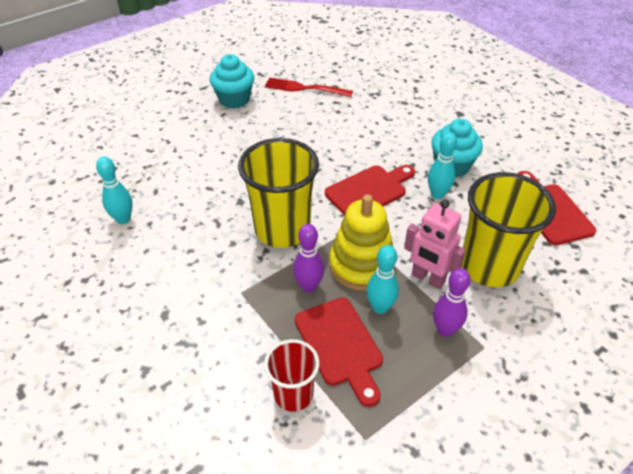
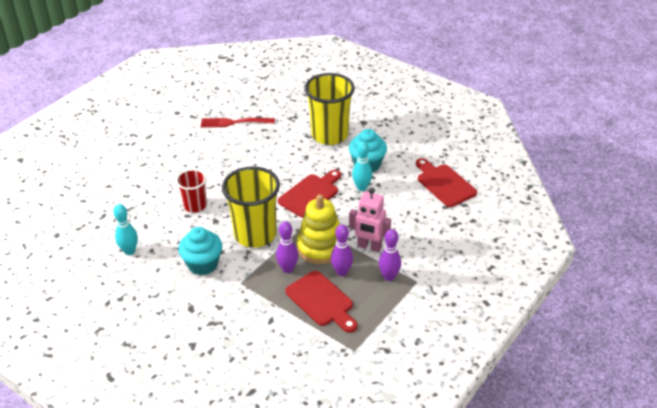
camera: 15 degrees left, 5 degrees down
turquoise cupcake [210,54,254,108] -> turquoise cupcake moved to [178,227,222,275]
red cup [264,339,320,412] -> red cup moved to [176,169,207,213]
turquoise bowling pin [366,245,399,314] -> purple bowling pin [331,224,353,276]
yellow cup [462,172,556,287] -> yellow cup moved to [304,73,355,145]

